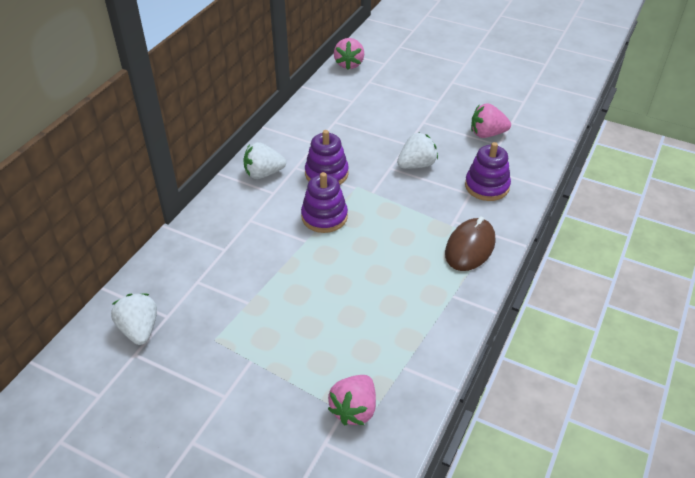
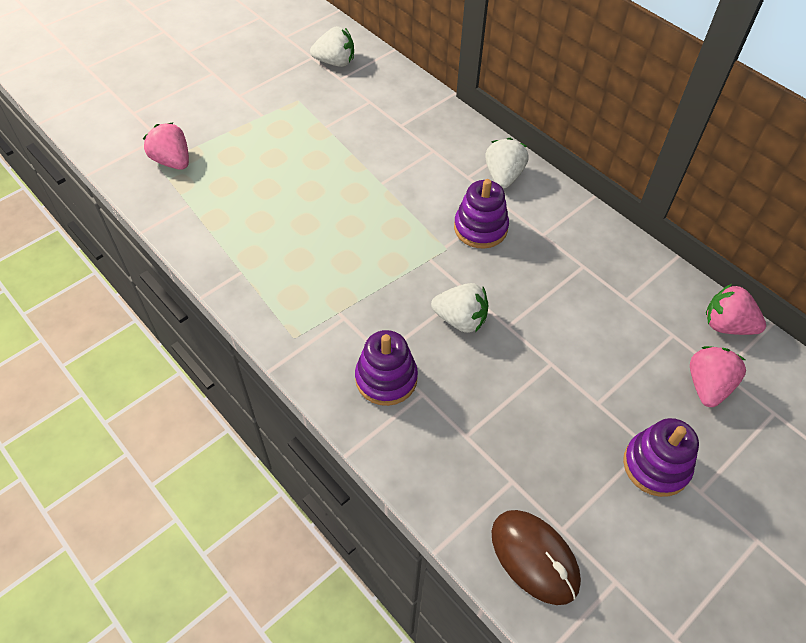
camera: 110 degrees right, 10 degrees up
purple stacking toy [301,172,348,233] -> purple stacking toy moved to [623,418,699,497]
white strawberry [397,132,438,169] -> white strawberry turned 60 degrees counterclockwise [431,283,489,333]
brown mouse [445,216,495,271] -> brown mouse moved to [491,510,581,605]
pink strawberry [471,103,511,138] -> pink strawberry moved to [690,346,746,407]

